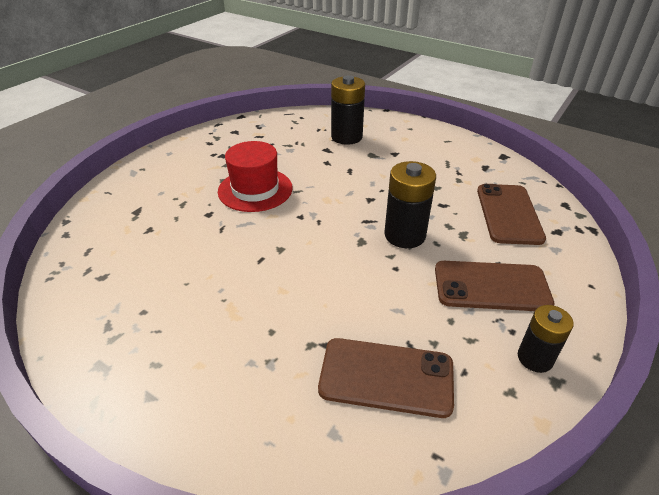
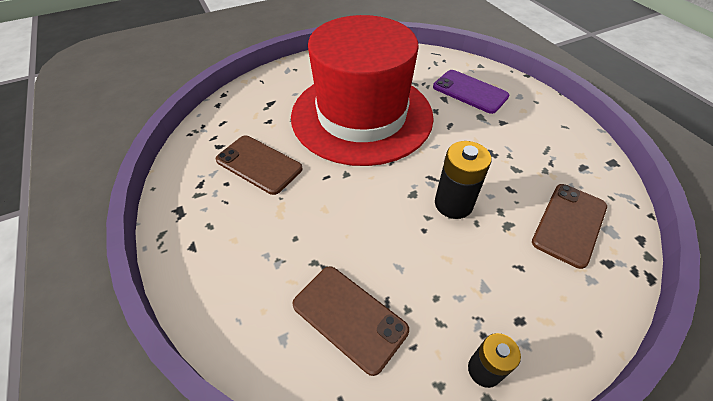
camera: 30 degrees right, 10 degrees up
red hat [218,141,293,212] -> red hat [291,15,434,166], size x2.23
black battery [331,75,365,145] -> purple phone [433,70,509,114]
brown phone [435,261,554,311] -> brown phone moved to [215,136,303,195]

